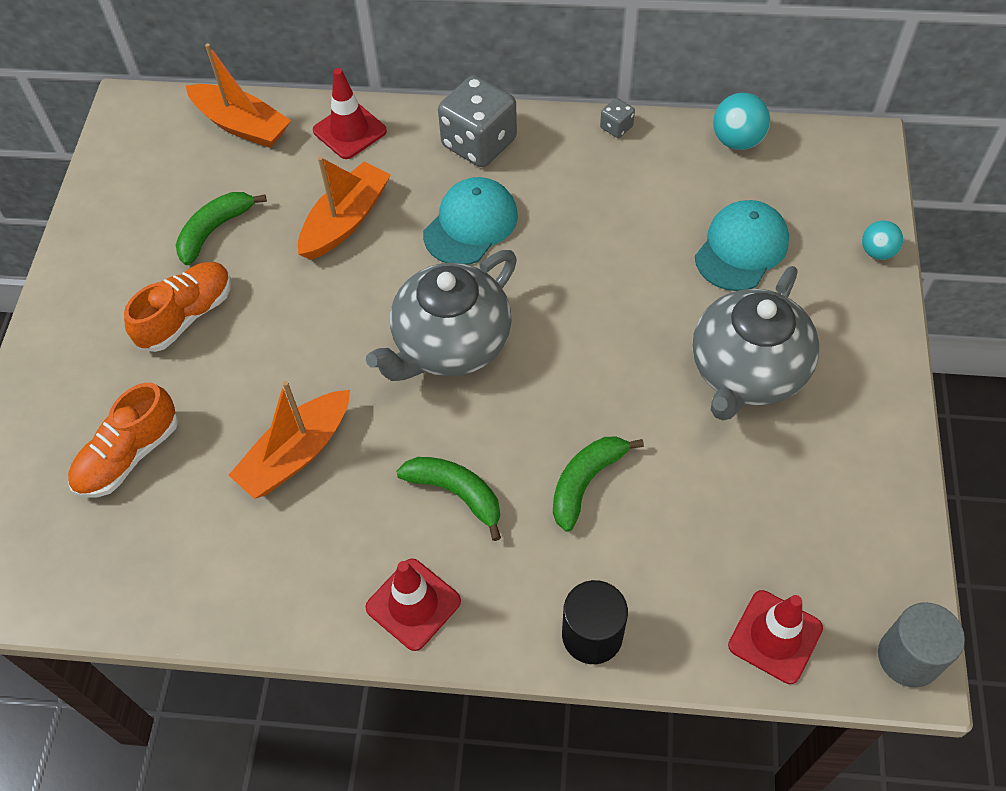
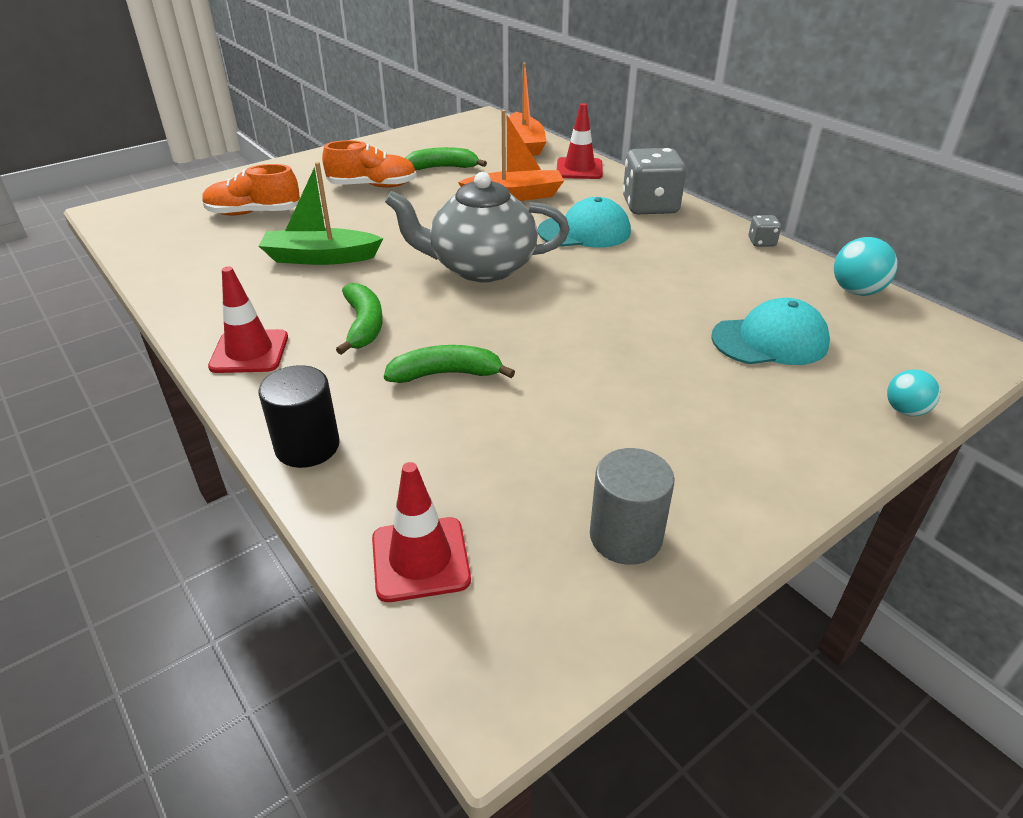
camera: 45 degrees right, 20 degrees down
orange boat [229,381,350,499] -> green boat [259,162,383,265]
grey teapot [693,266,819,421] -> none
grey cylinder [878,602,965,688] -> grey cylinder moved to [590,448,675,565]

